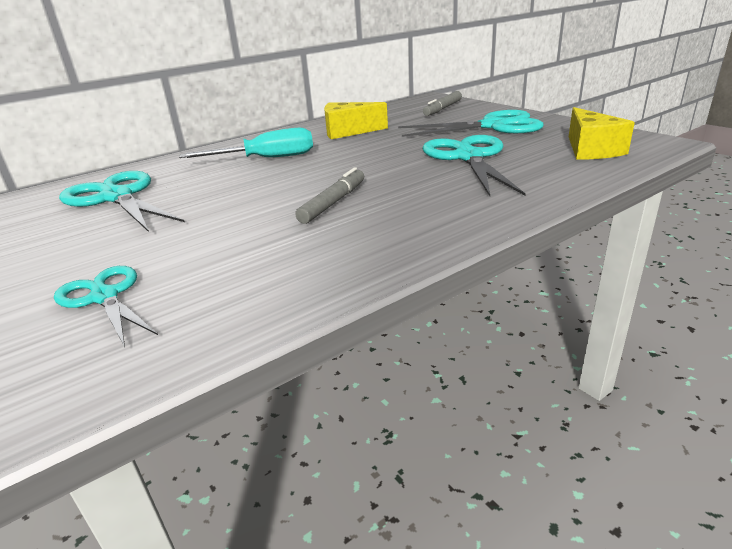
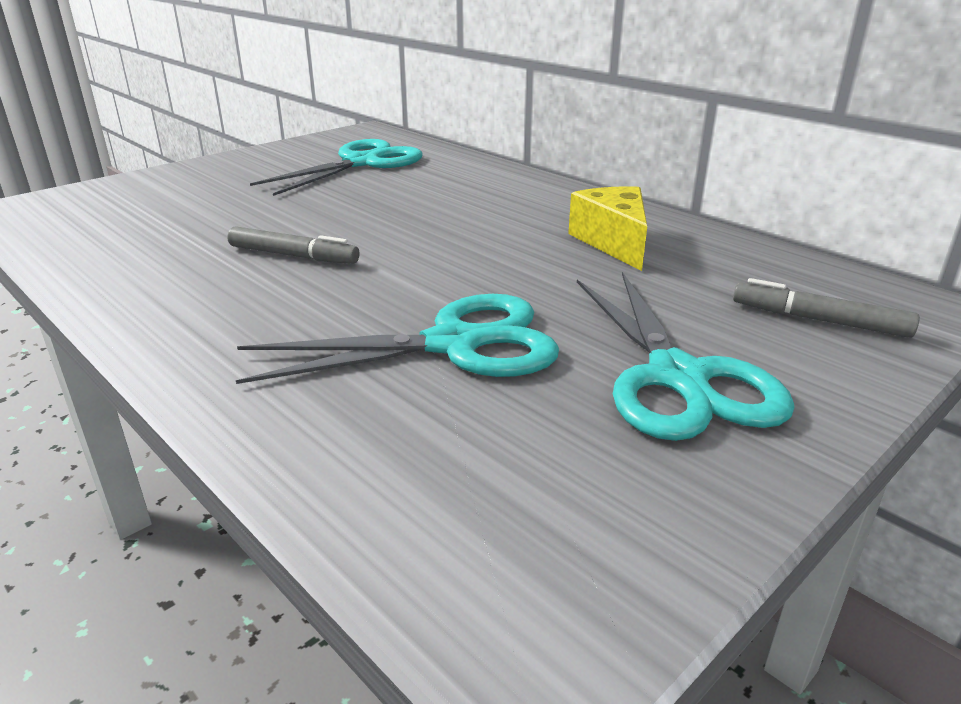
camera: 80 degrees right, 0 degrees up
turquoise scissors [54,266,158,347] -> none
turquoise screwdriver [179,128,313,158] -> none
yellow cheese [569,107,635,160] -> none

